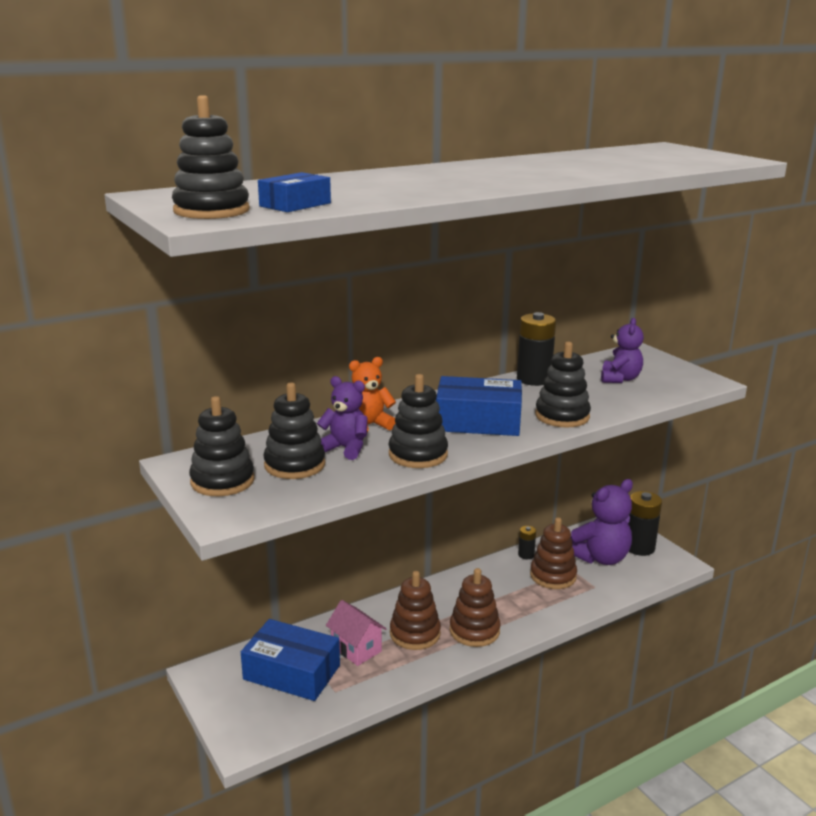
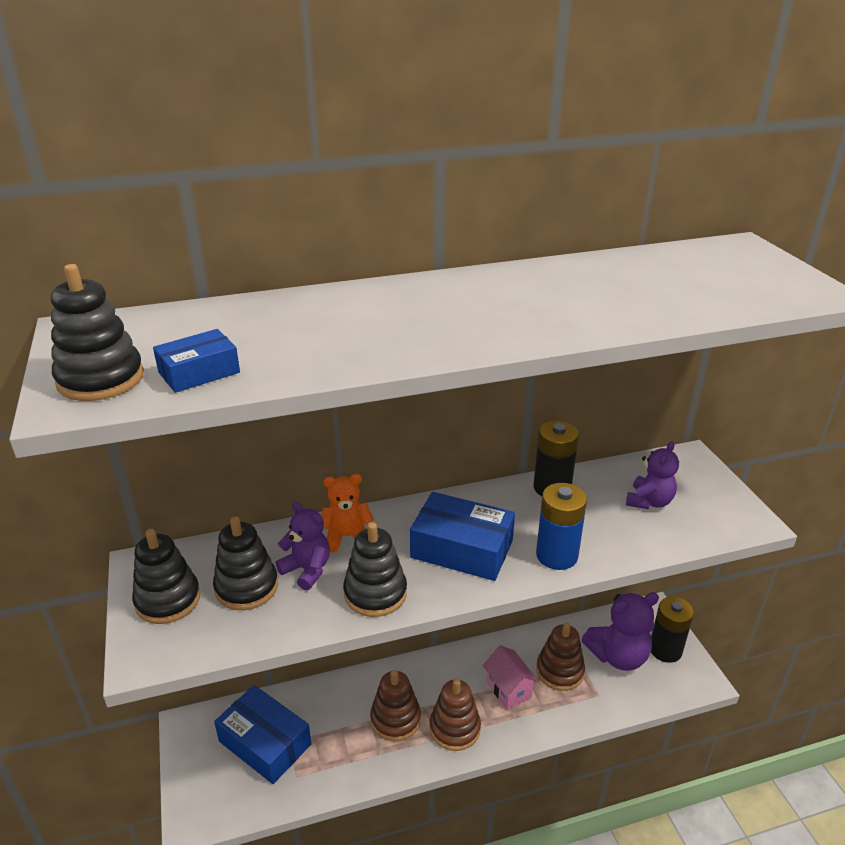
camera: 15 degrees right, 10 degrees up
pink house [326,600,386,666] -> pink house moved to [483,645,539,710]
black battery [518,526,536,559] -> none
black stacking toy [535,342,591,428] -> blue battery [536,483,587,570]

